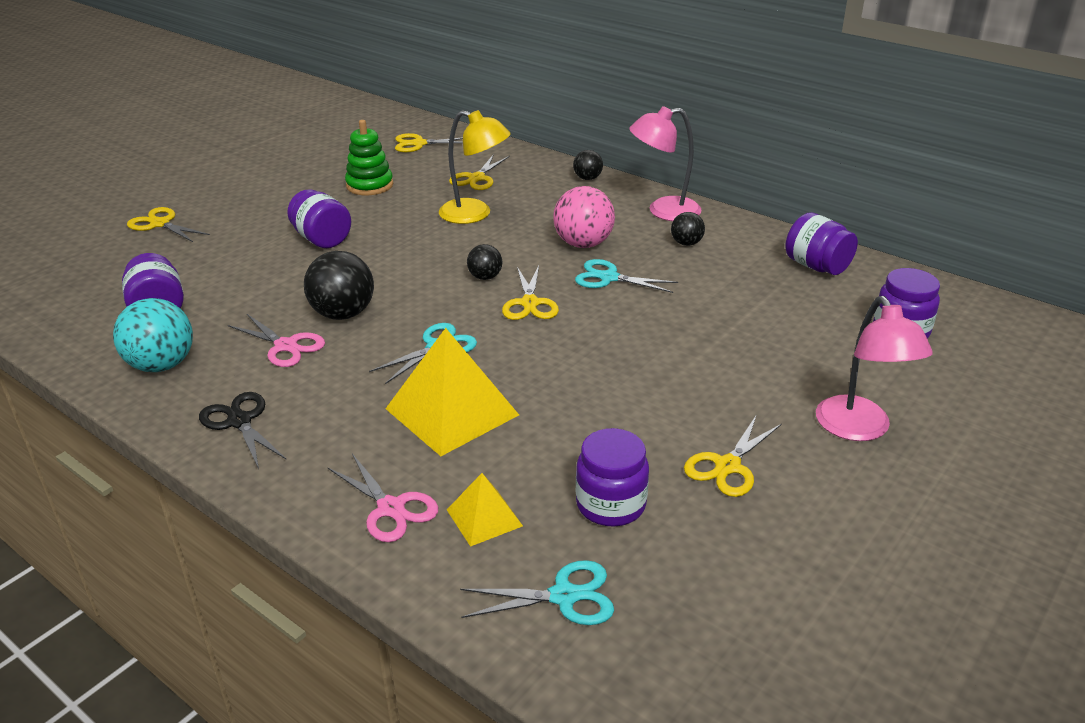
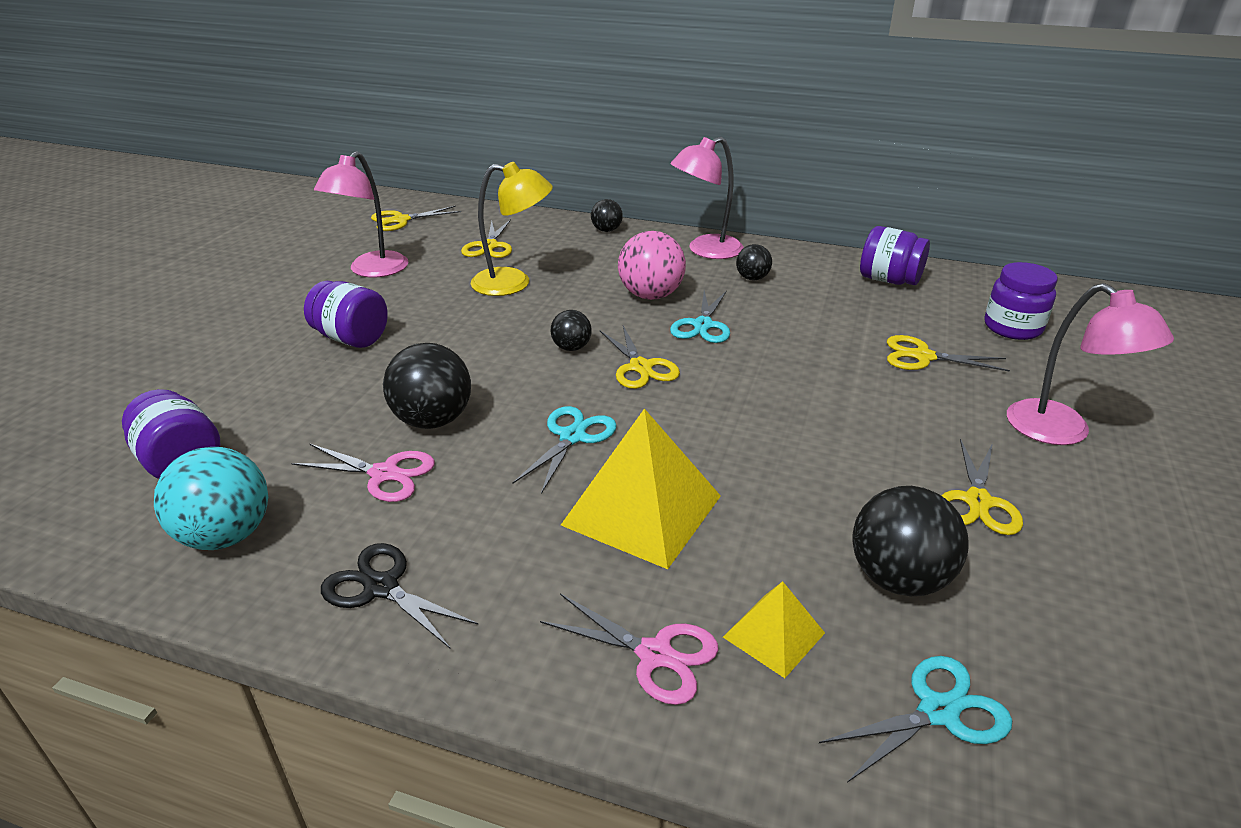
camera: 20 degrees left, 0 degrees up
yellow scissors [127,207,210,242] -> yellow scissors moved to [887,335,1010,372]
green stacking toy [345,120,393,195] -> pink lamp [314,151,408,277]
turquoise scissors [575,259,678,293] -> turquoise scissors turned 75 degrees counterclockwise [670,290,730,343]
purple jar [576,428,649,527] -> black ball [852,486,969,596]

